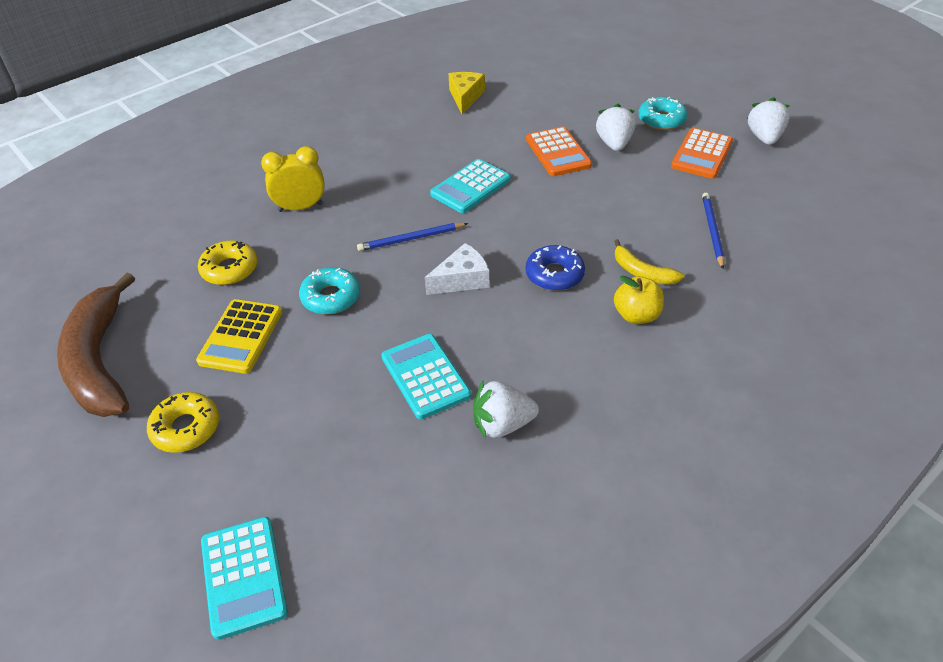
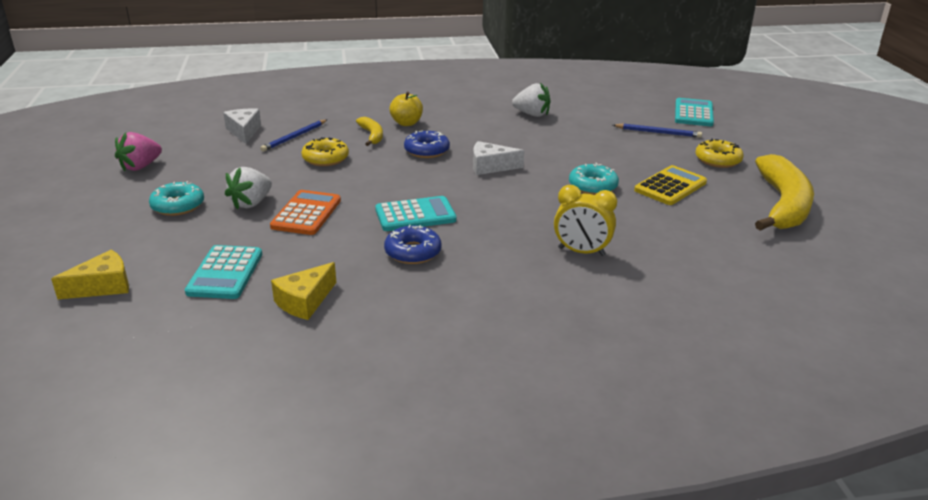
camera: 150 degrees left, 15 degrees down
brown banana [57,272,135,417] -> yellow banana [755,154,814,231]
yellow donut [198,240,258,285] -> yellow donut moved to [301,137,349,166]
blue pencil [357,223,468,251] -> blue pencil moved to [613,123,702,138]
turquoise calculator [382,334,471,419] -> turquoise calculator moved to [185,245,262,299]
orange calculator [671,128,733,179] -> none
white strawberry [747,97,790,145] -> pink strawberry [115,132,162,171]
none -> yellow cheese [51,250,129,299]
none -> white cheese [223,108,261,144]
none -> blue donut [384,225,442,264]

